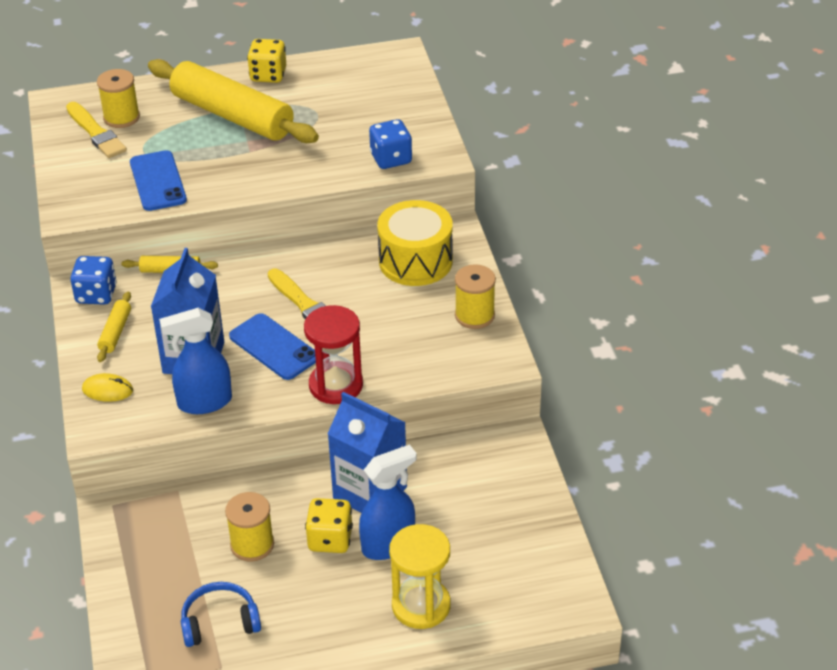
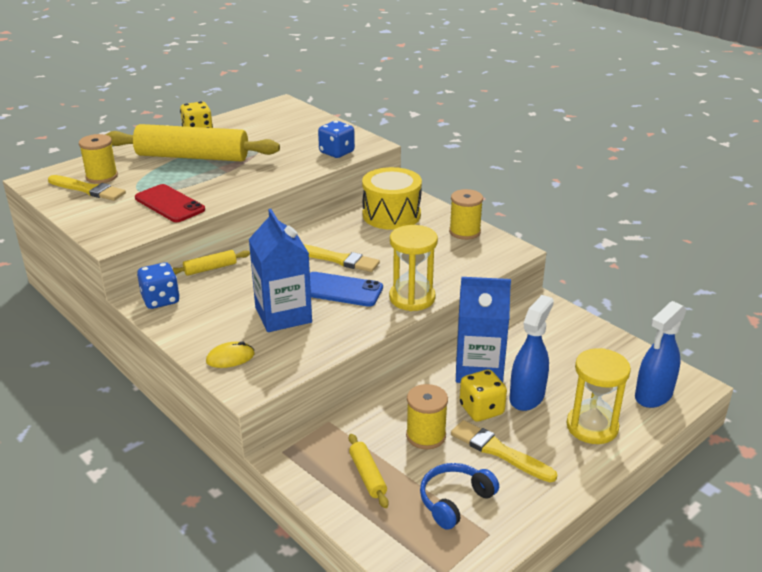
camera: 30 degrees left, 10 degrees down
yellow rolling pin [97,291,131,362] -> yellow rolling pin moved to [349,434,389,508]
blue phone [130,150,187,211] -> red phone [135,184,205,222]
blue spray bottle [159,308,232,414] -> blue spray bottle moved to [635,301,686,408]
red hourglass [304,305,363,404] -> yellow hourglass [389,225,438,311]
none -> yellow brush [451,420,557,482]

